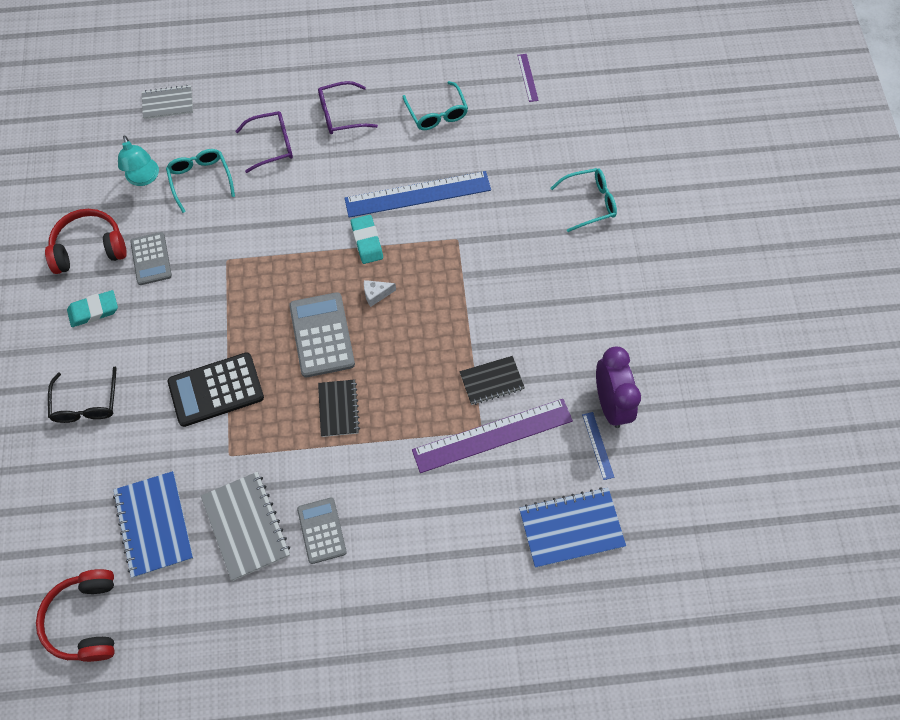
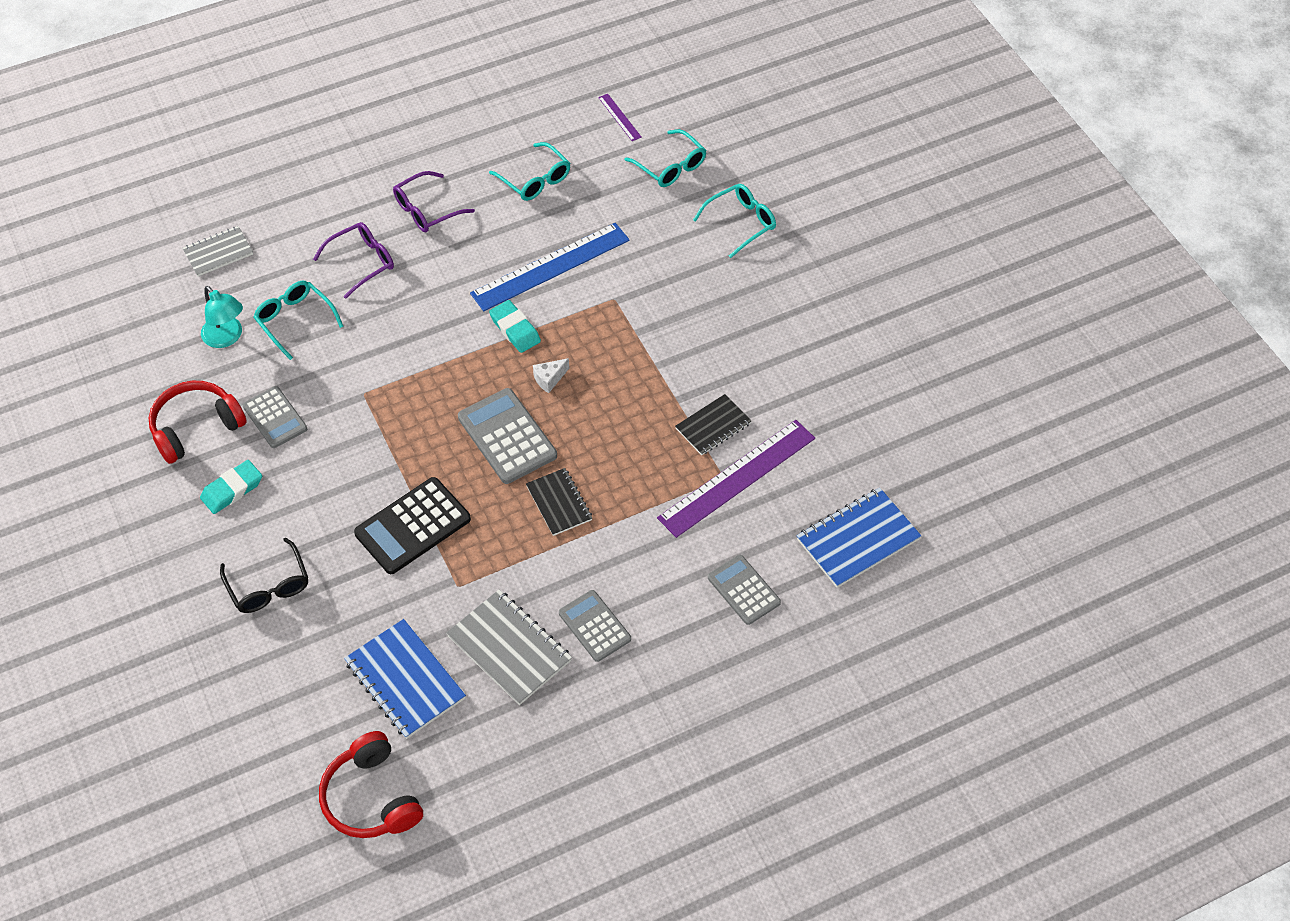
camera: 20 degrees left, 10 degrees down
blue ruler [582,412,614,480] -> none
purple clock [596,346,641,428] -> none
none -> turquoise glasses [624,129,706,187]
none -> grey calculator [708,555,781,625]

